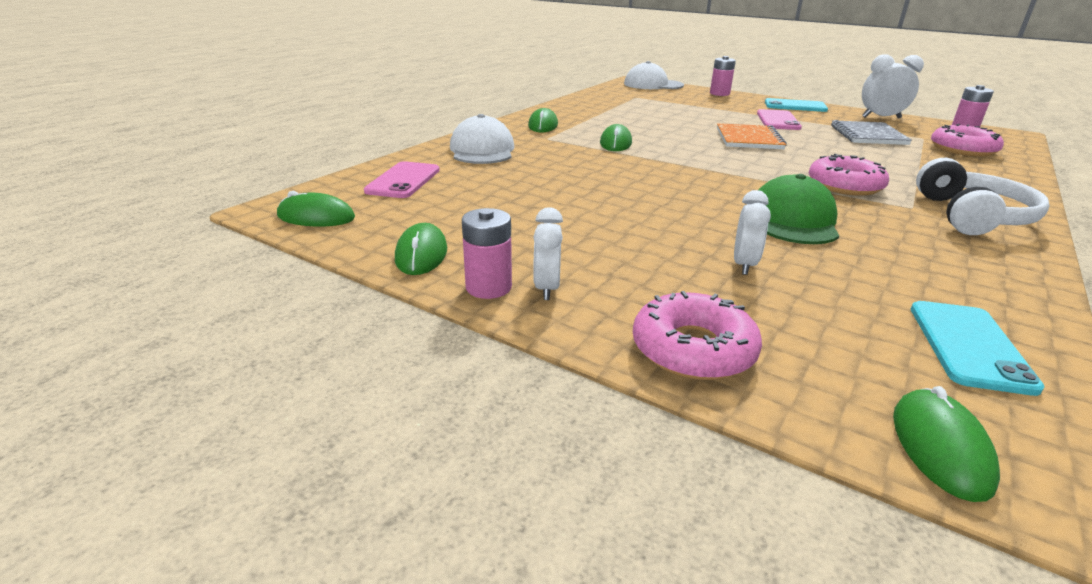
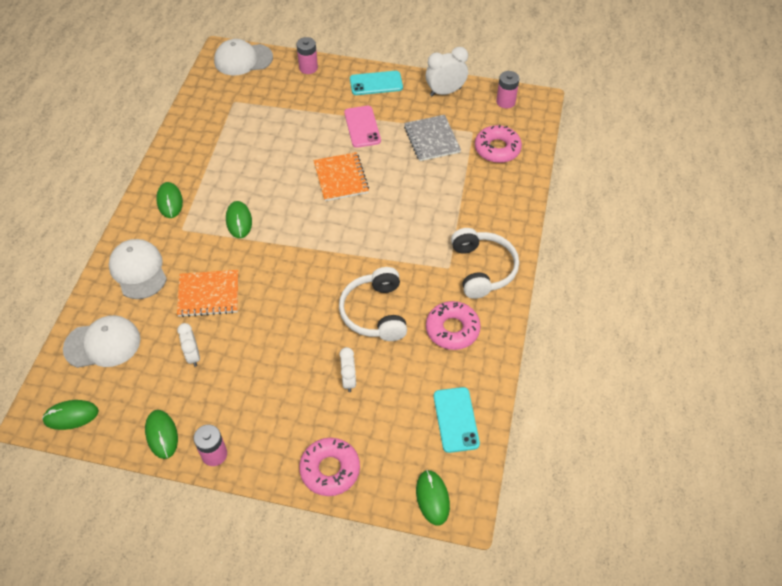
camera: 20 degrees left, 25 degrees up
pink phone [364,161,440,198] -> white cap [63,315,140,368]
white clock [533,207,563,300] -> white clock moved to [177,323,200,367]
green cap [758,174,839,244] -> white headphones [339,267,407,341]
pink donut [809,154,889,196] -> pink donut moved to [426,301,481,350]
none -> orange notebook [177,270,238,317]

